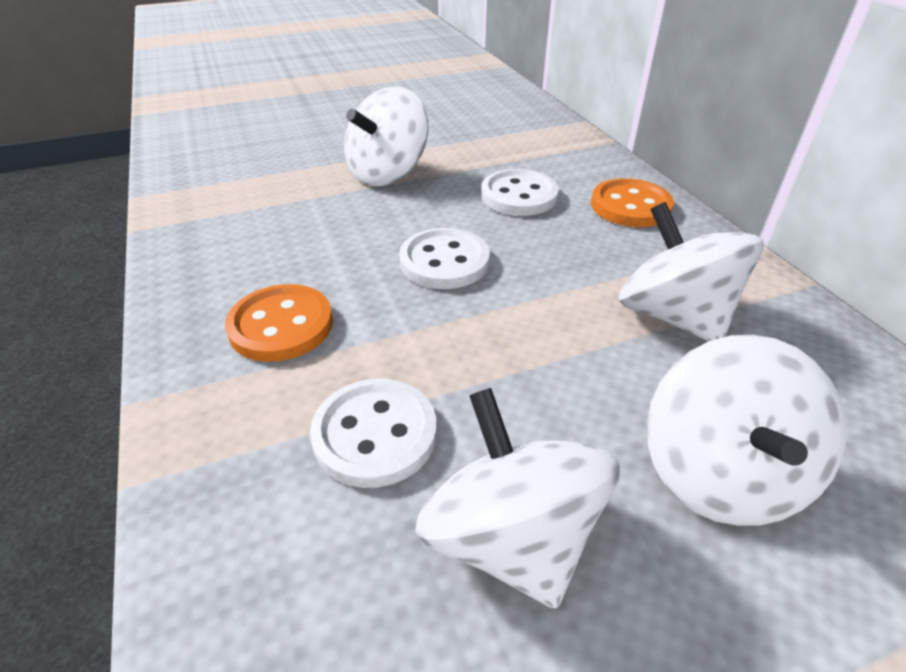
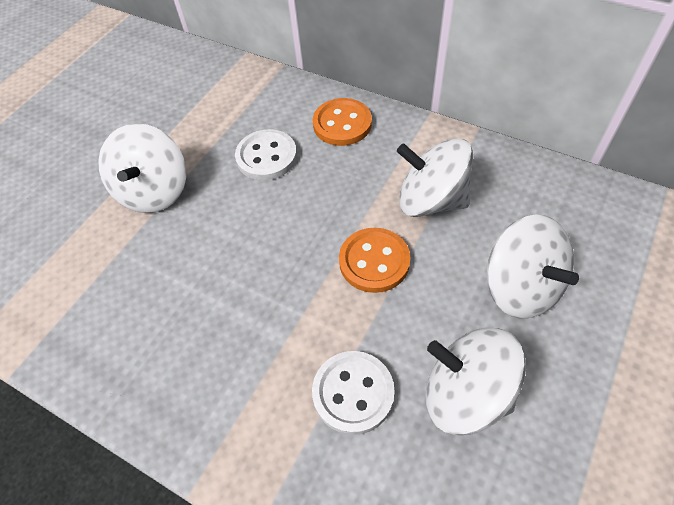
camera: 35 degrees left, 15 degrees up
orange button [225,284,333,362] -> orange button moved to [339,228,410,293]
white button [399,228,490,289] -> none

